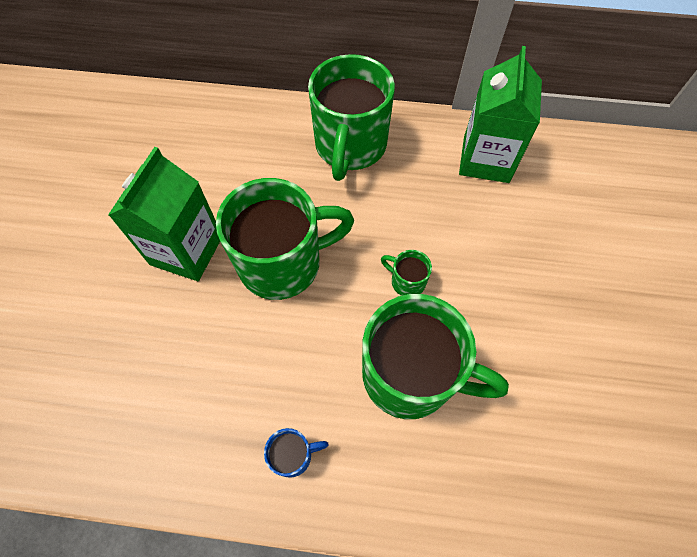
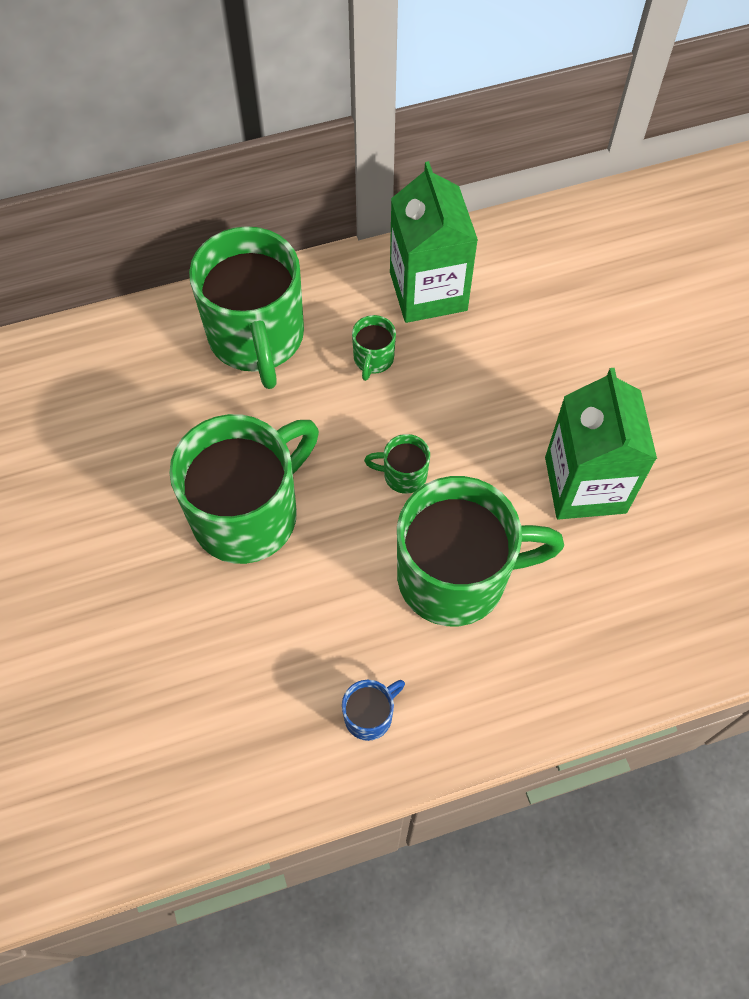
camera: 25 degrees left, 0 degrees up
green carton [108,147,220,281] -> green carton moved to [545,368,657,520]
none -> green mug [352,315,396,381]

